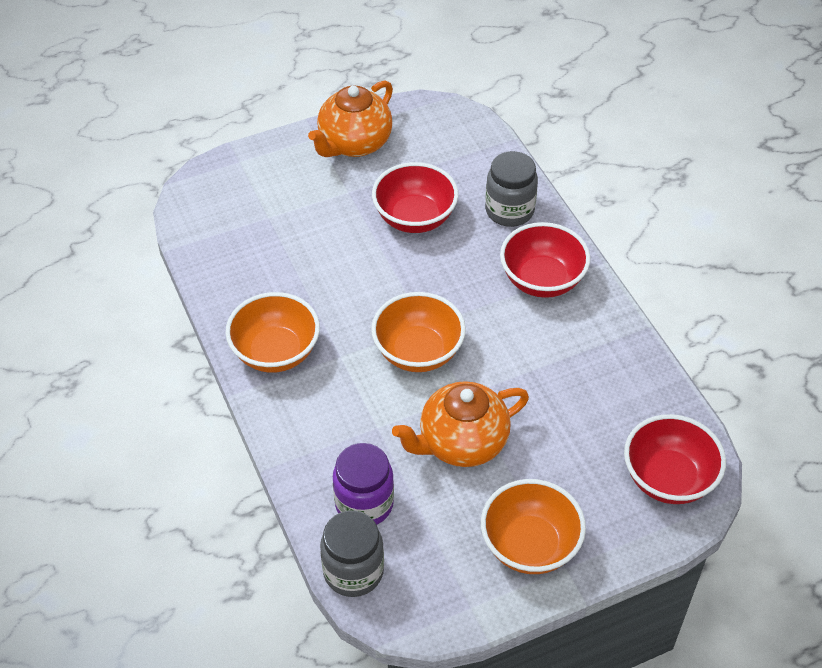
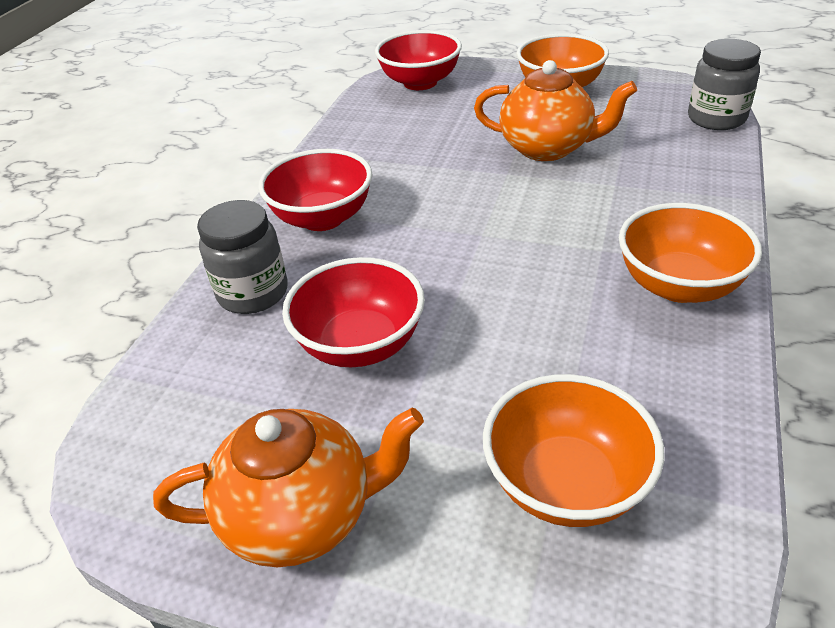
camera: 135 degrees left, 10 degrees down
purple jar [333,443,394,525] -> none
orange bowl [371,292,466,372] -> orange bowl moved to [483,374,664,527]

